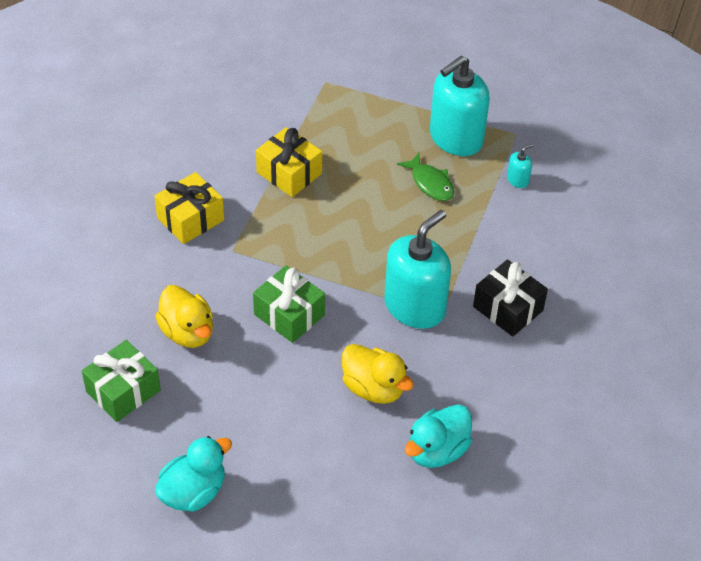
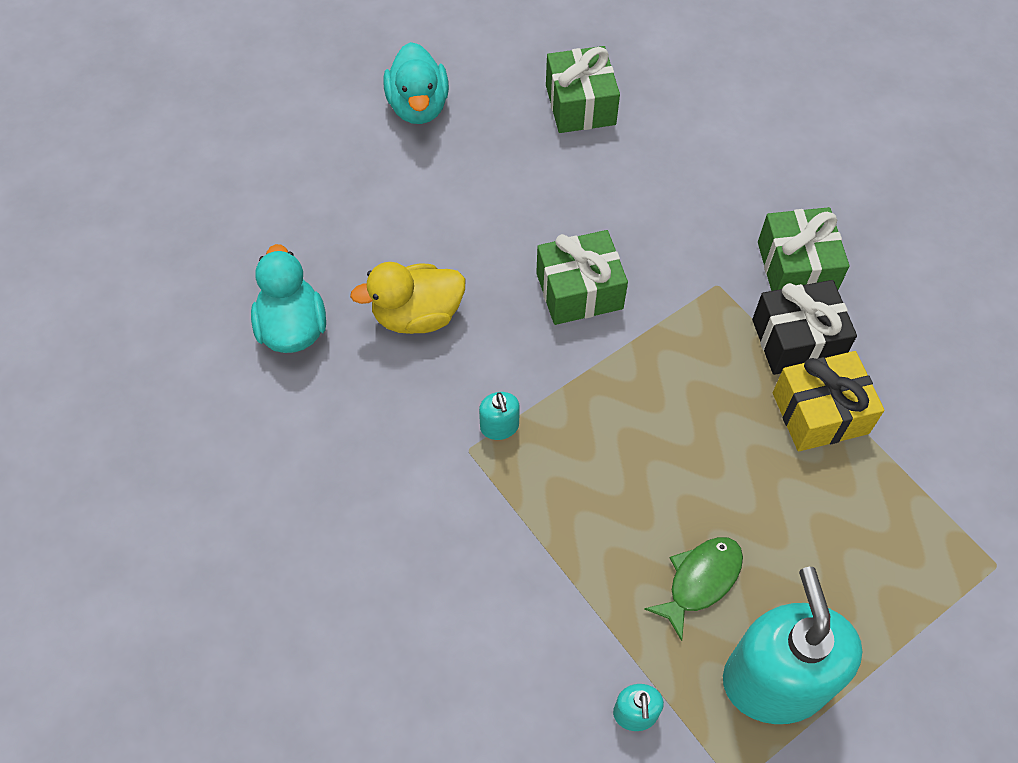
camera: 125 degrees right, 10 degrees up
yellow gift [154,172,224,244] -> green gift [758,207,849,291]
yellow duck [155,285,213,348] -> none
turquoise soap dispenser [384,210,451,329] -> turquoise soap dispenser [479,392,520,440], size x0.41
green fish [397,153,454,201] -> green fish turned 135 degrees clockwise [644,537,743,641]
black gift [473,260,548,337] -> black gift moved to [752,280,857,375]

